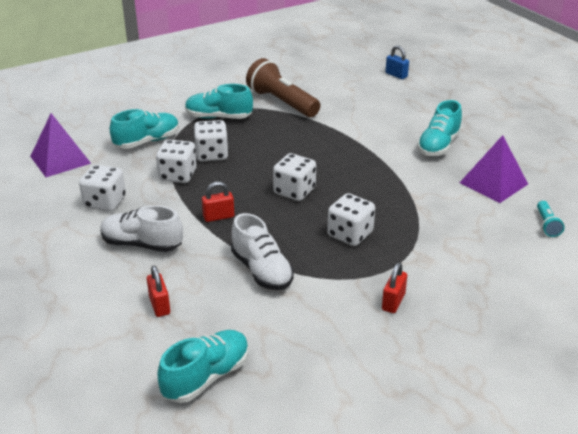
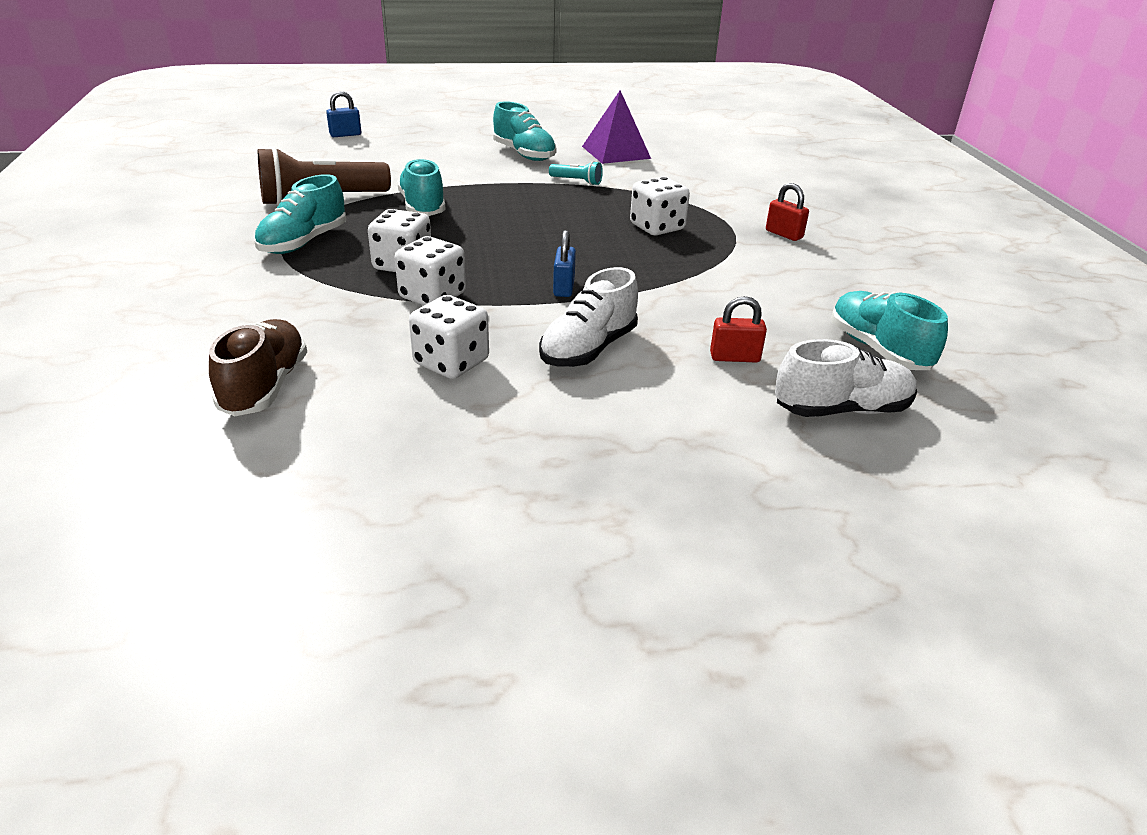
camera: 70 degrees left, 0 degrees up
purple pyramid [30,113,91,177] -> brown shoe [209,319,307,416]
turquoise shoe [110,109,179,149] -> turquoise shoe moved to [397,158,446,216]
red padlock [202,182,234,222] -> blue padlock [553,230,576,297]
white shoe [231,213,294,290] -> white shoe moved to [775,339,917,417]
white dice [273,153,316,201] -> none
turquoise flashlight [537,201,565,237] -> turquoise flashlight moved to [549,161,603,185]

